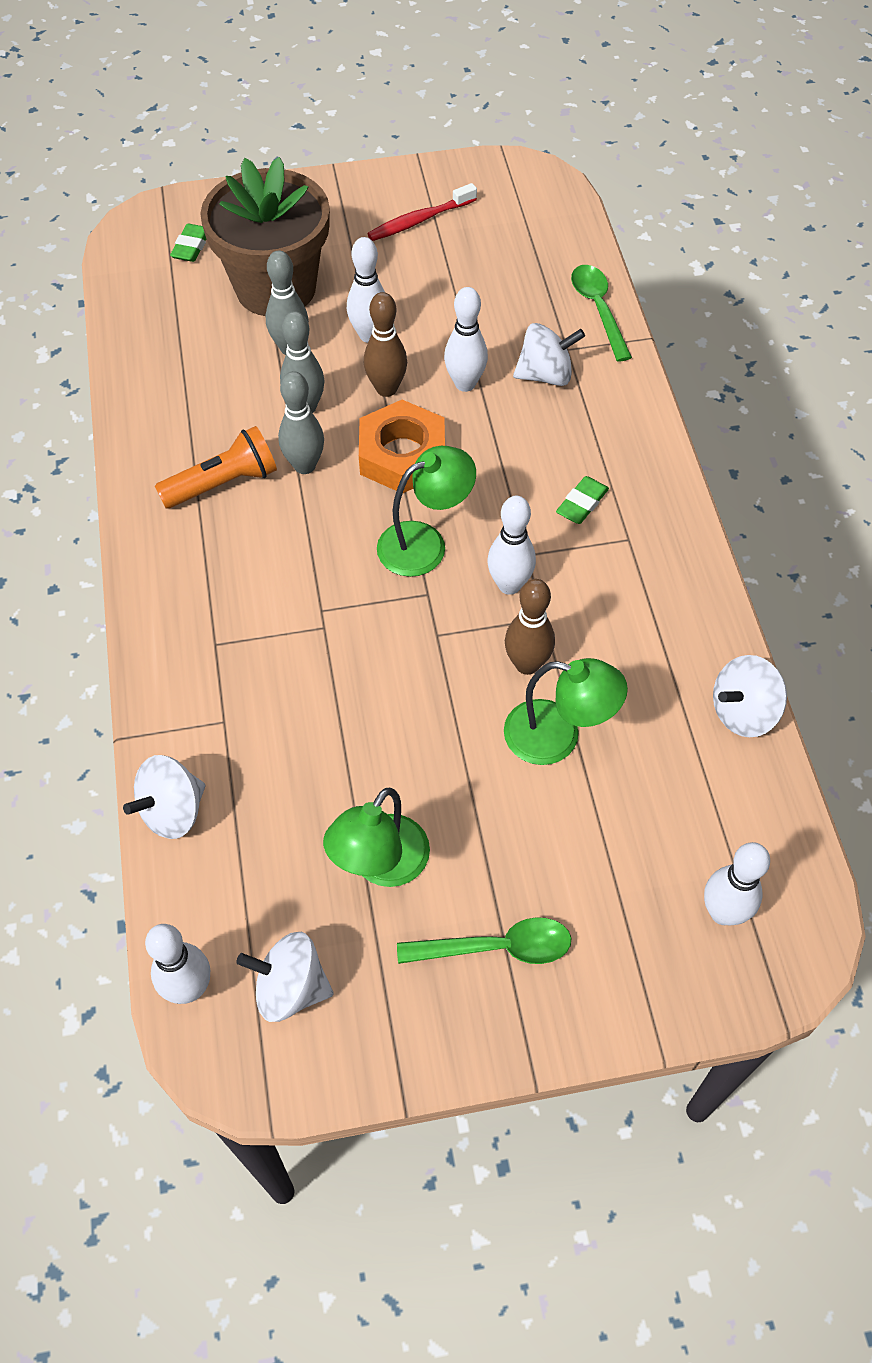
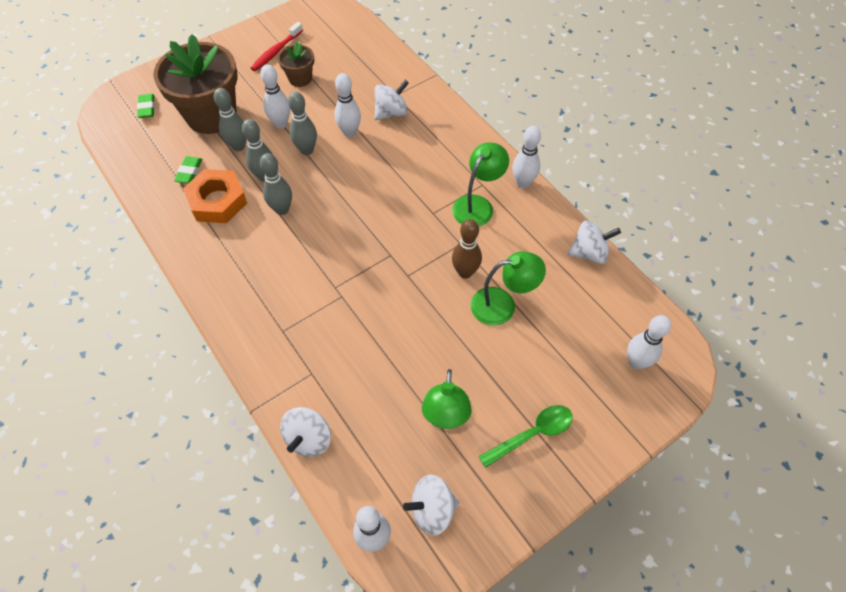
camera: 25 degrees left, 0 degrees up
orange flashlight [155,426,277,509] -> none
orange nut [359,400,445,493] -> orange nut moved to [183,169,247,223]
brown bowling pin [364,292,407,397] -> grey bowling pin [288,92,317,155]
green lamp [377,446,476,577] -> green lamp moved to [452,142,509,226]
white bowling pin [487,496,536,595] -> white bowling pin moved to [512,126,541,188]
green eraser [556,476,609,524] -> green eraser moved to [174,156,202,184]
green spoon [571,265,632,362] -> none
white spinning top [713,655,787,737] -> white spinning top turned 135 degrees counterclockwise [568,221,621,264]
none -> brown flower pot [278,41,314,87]

